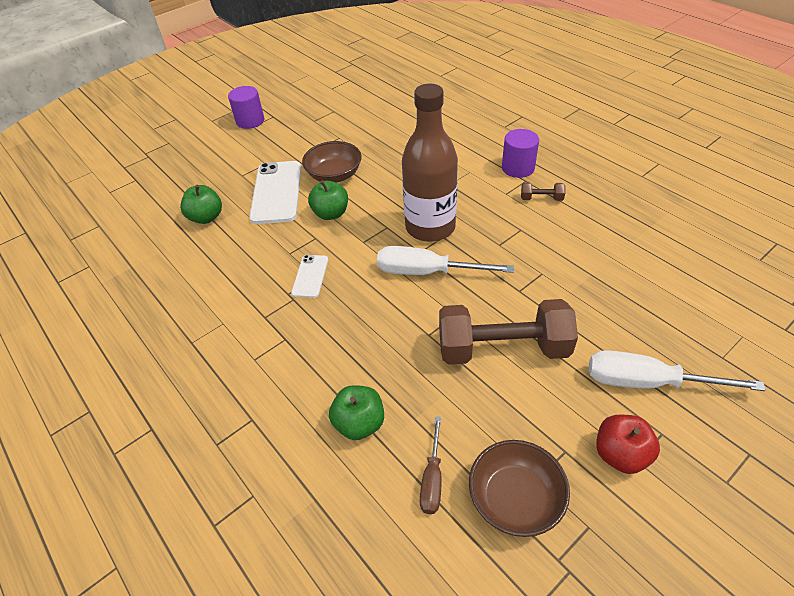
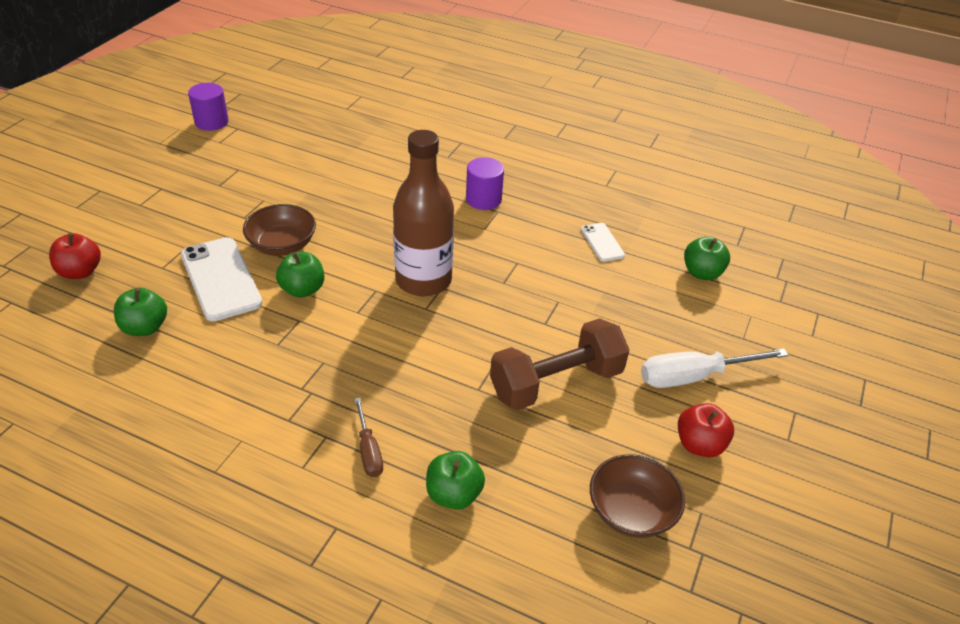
camera: 30 degrees left, 5 degrees down
purple cylinder [228,86,264,129] -> purple cylinder moved to [188,83,229,131]
white phone [291,255,328,298] -> white phone moved to [581,223,625,262]
white screwdriver [377,246,514,275] -> none
brown screwdriver [420,416,442,514] -> brown screwdriver moved to [354,398,383,477]
brown dumbbell [521,182,565,201] -> none
none -> red apple [49,232,101,279]
none -> green apple [684,236,730,280]

